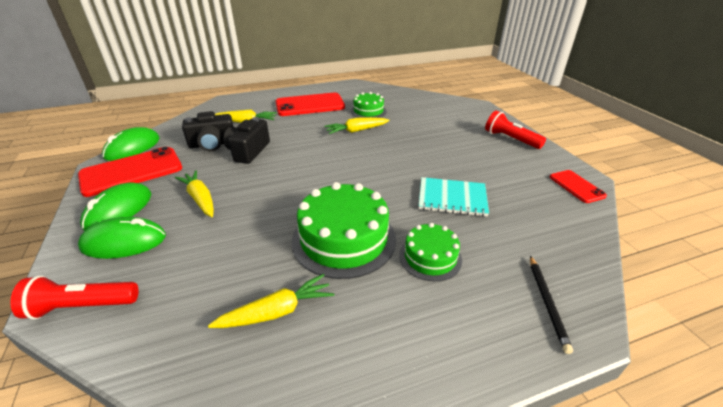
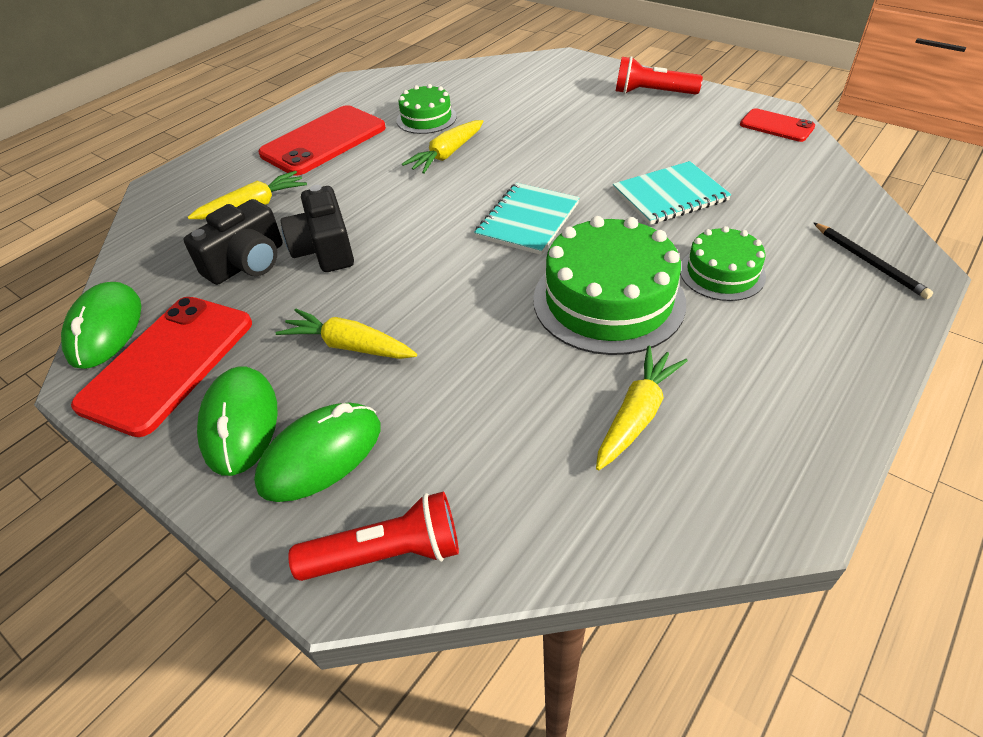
camera: 30 degrees left, 10 degrees up
red flashlight [10,275,138,320] -> red flashlight turned 150 degrees counterclockwise [288,491,459,581]
none -> turquoise notebook [474,183,580,255]

